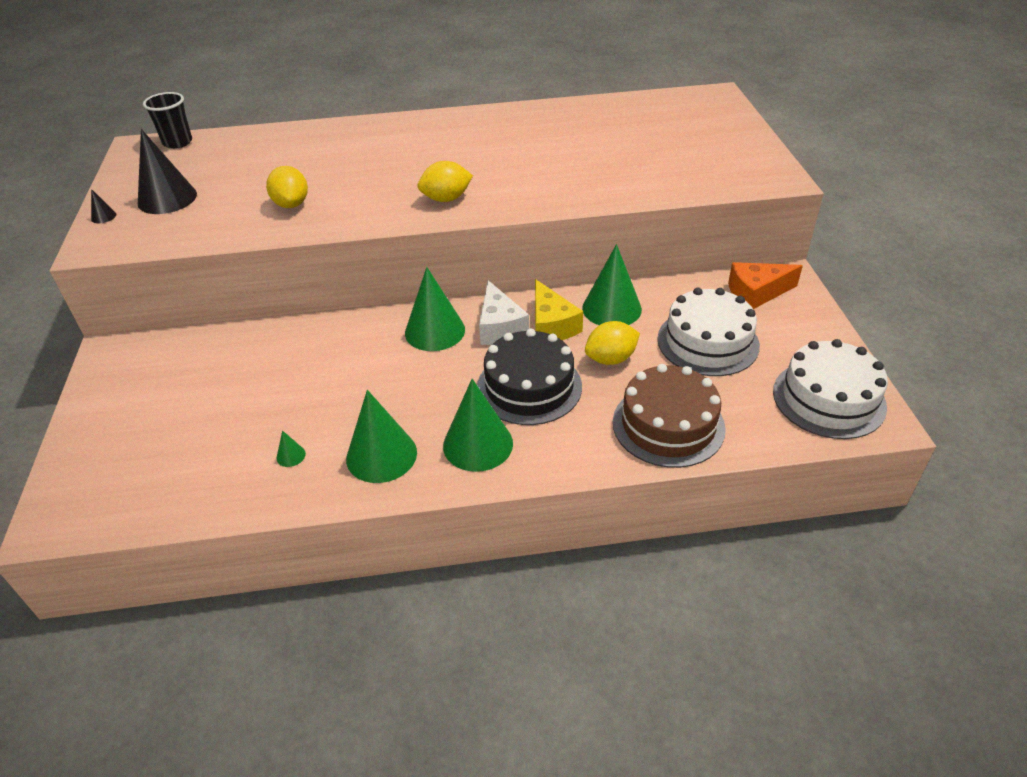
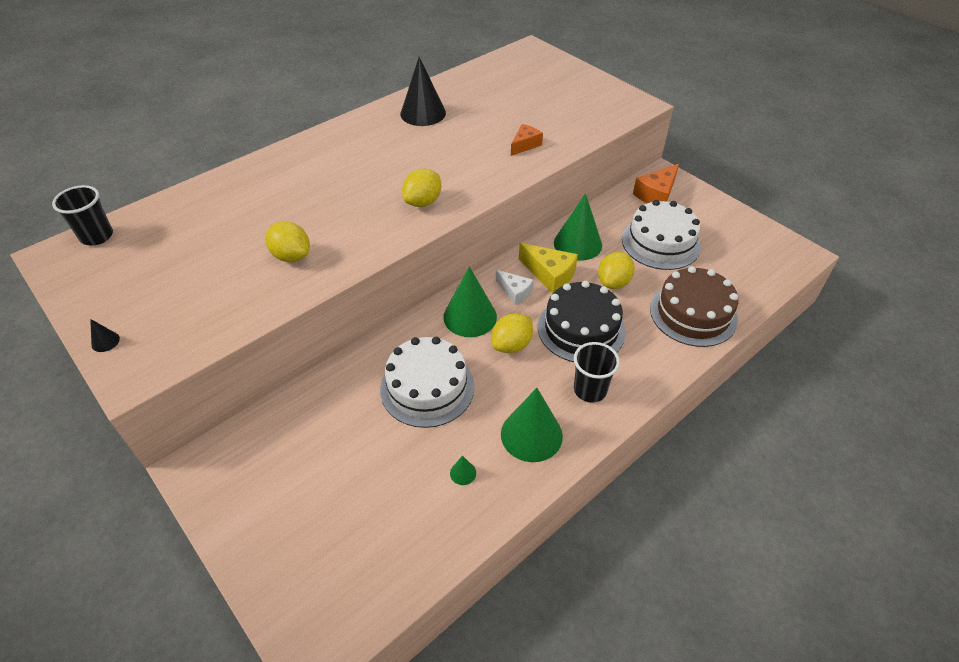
camera: 35 degrees left, 5 degrees up
black cone [138,129,197,214] -> black cone moved to [400,57,446,126]
green cone [443,379,513,472] -> black cup [574,342,620,403]
white cheese [479,280,529,345] -> white cheese [496,270,534,305], size x0.66
white cake [773,339,888,439] -> white cake moved to [380,337,475,428]
none -> yellow lemon [492,313,533,353]
none -> orange cheese [511,124,543,156]

